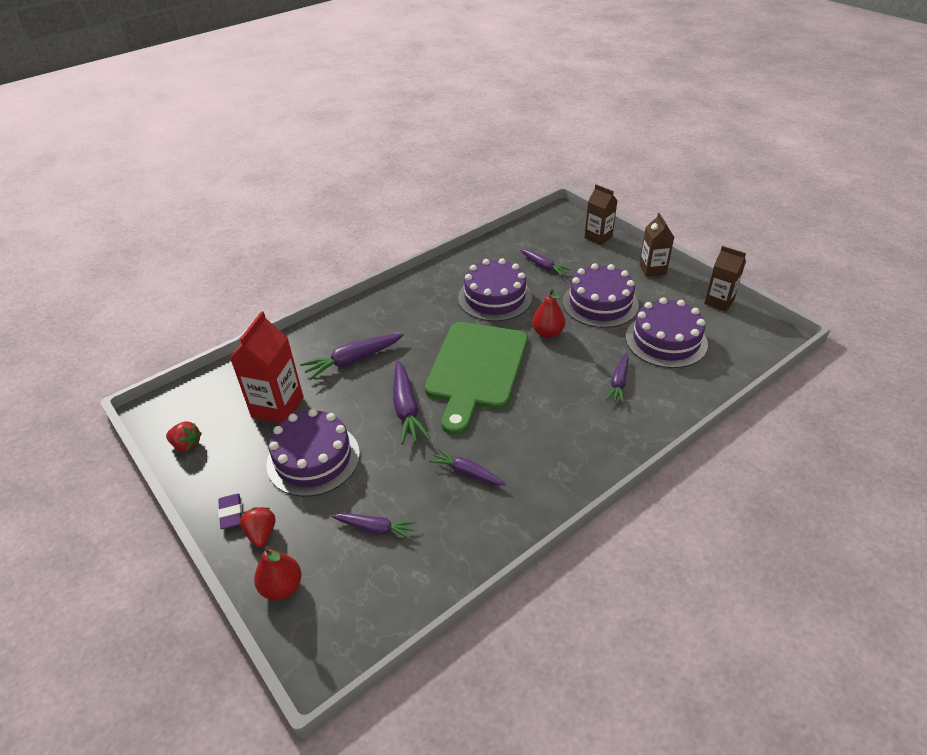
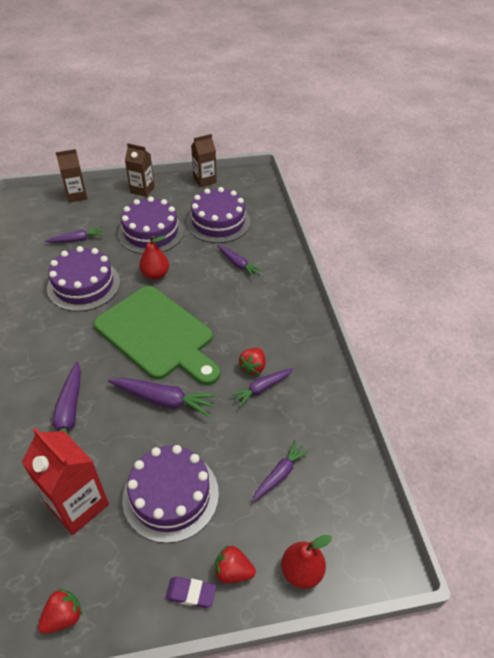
camera: 65 degrees left, 5 degrees up
none -> red strawberry [239,348,265,375]

